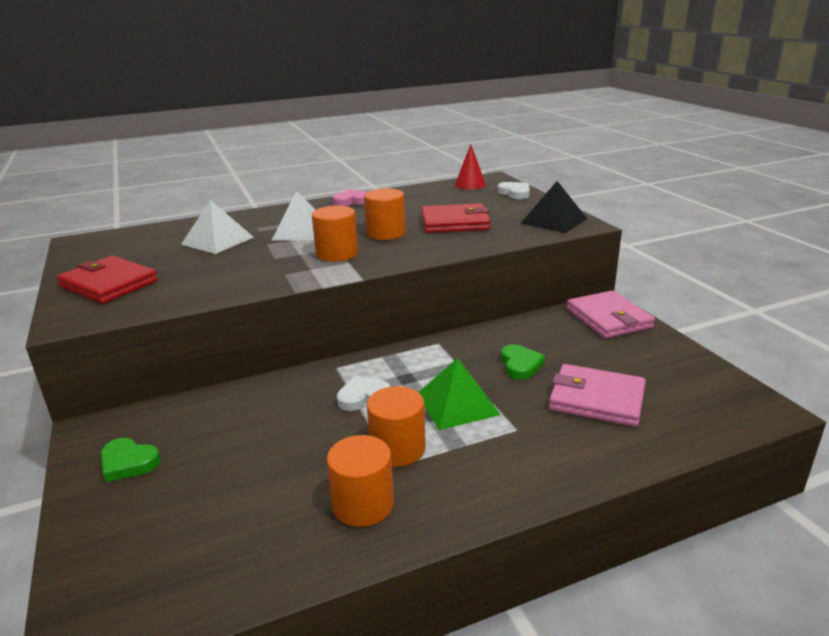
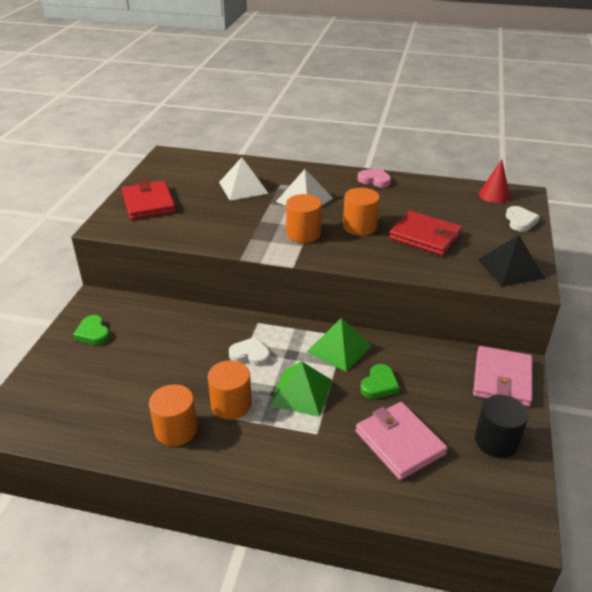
camera: 35 degrees right, 10 degrees up
none -> green pyramid [307,318,372,372]
none -> black cylinder [475,395,528,458]

